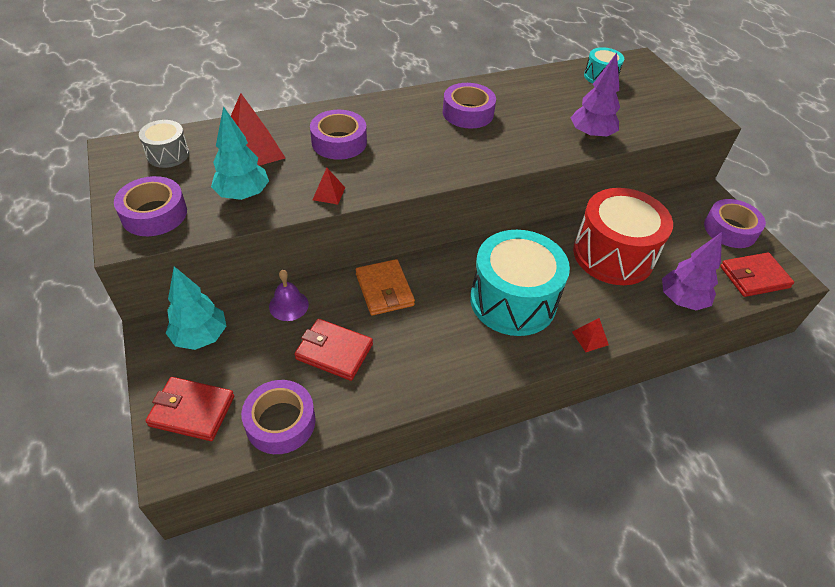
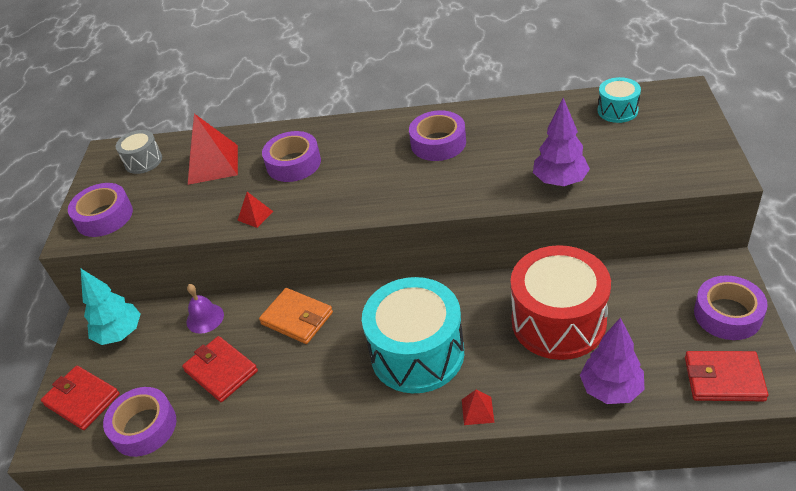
camera: 30 degrees right, 5 degrees down
turquoise tree [211,106,269,200] -> none
orange wallet [356,259,415,316] -> orange wallet turned 60 degrees counterclockwise [259,288,333,344]

